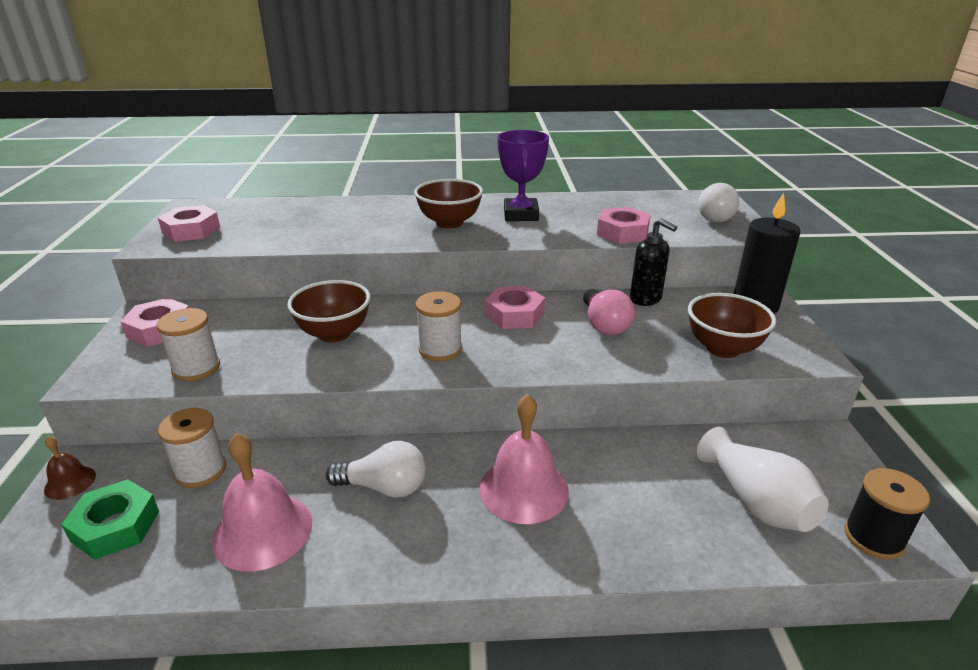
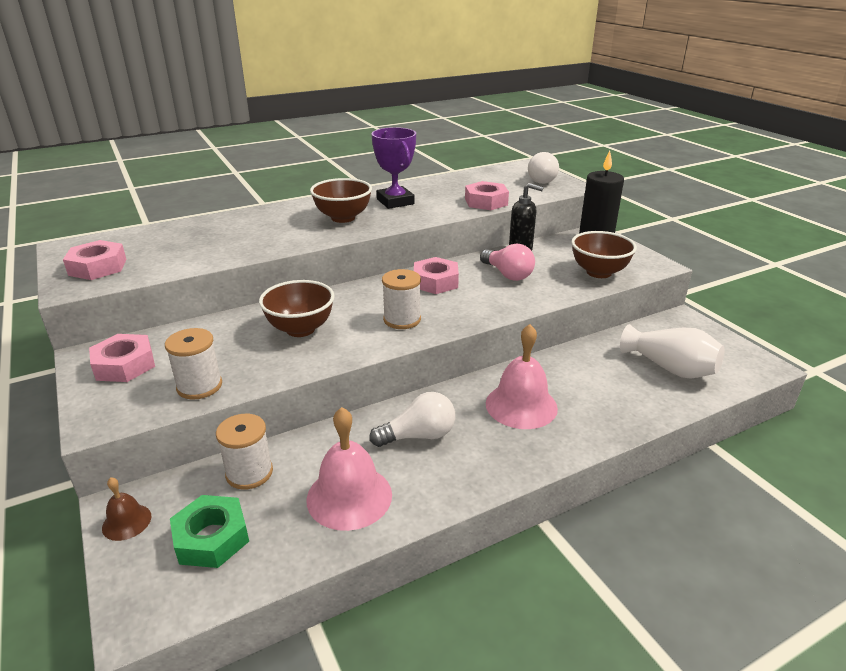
camera: 25 degrees left, 0 degrees up
black spool [844,468,930,560] -> none

